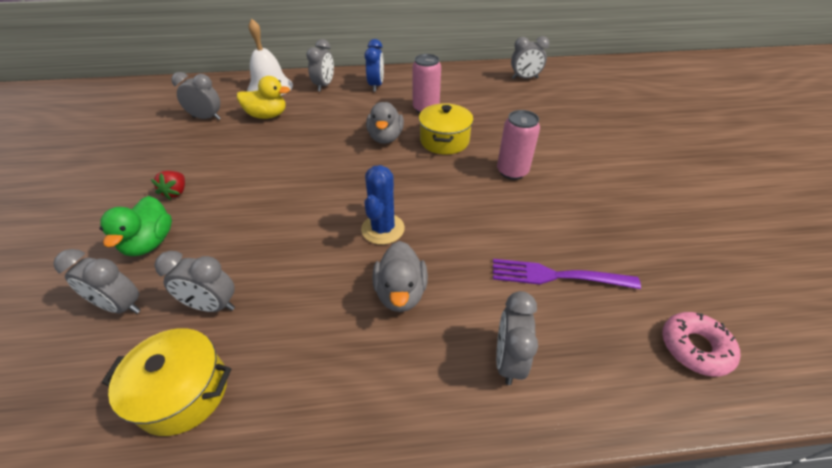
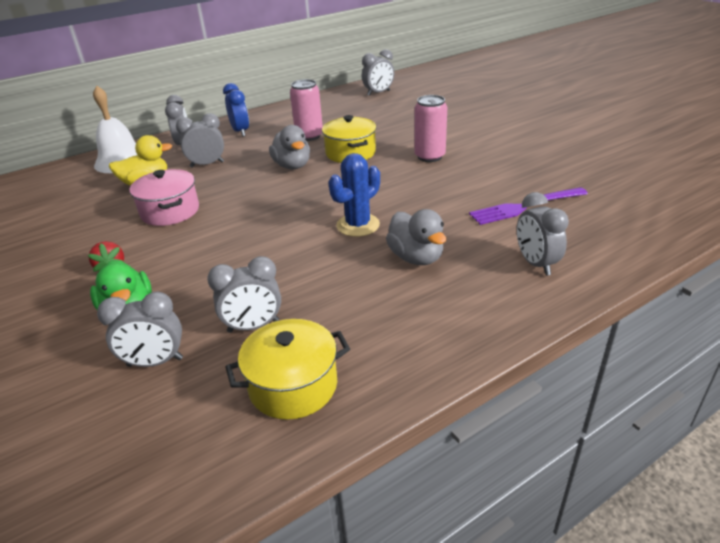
camera: 25 degrees left, 10 degrees down
grey clock [171,72,221,120] -> grey clock moved to [176,113,224,168]
blue cactus [361,165,405,245] -> blue cactus turned 60 degrees clockwise [328,153,380,237]
pink donut [662,312,740,377] -> none
none -> pink pot [129,169,199,226]

